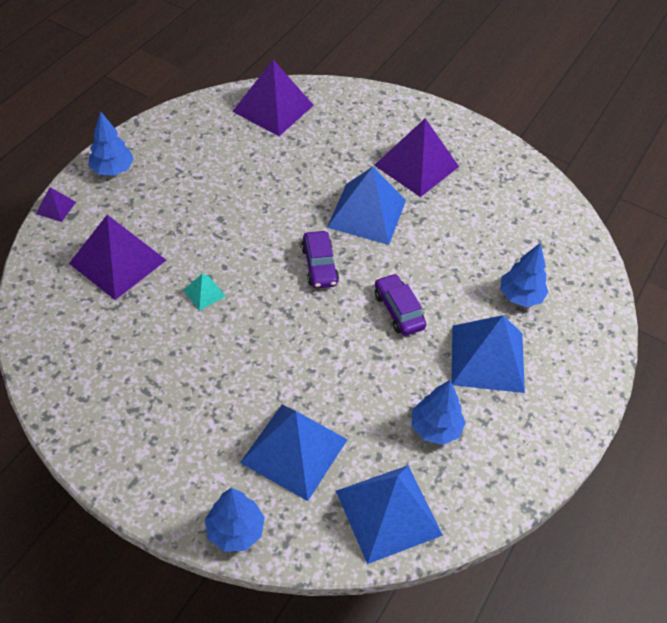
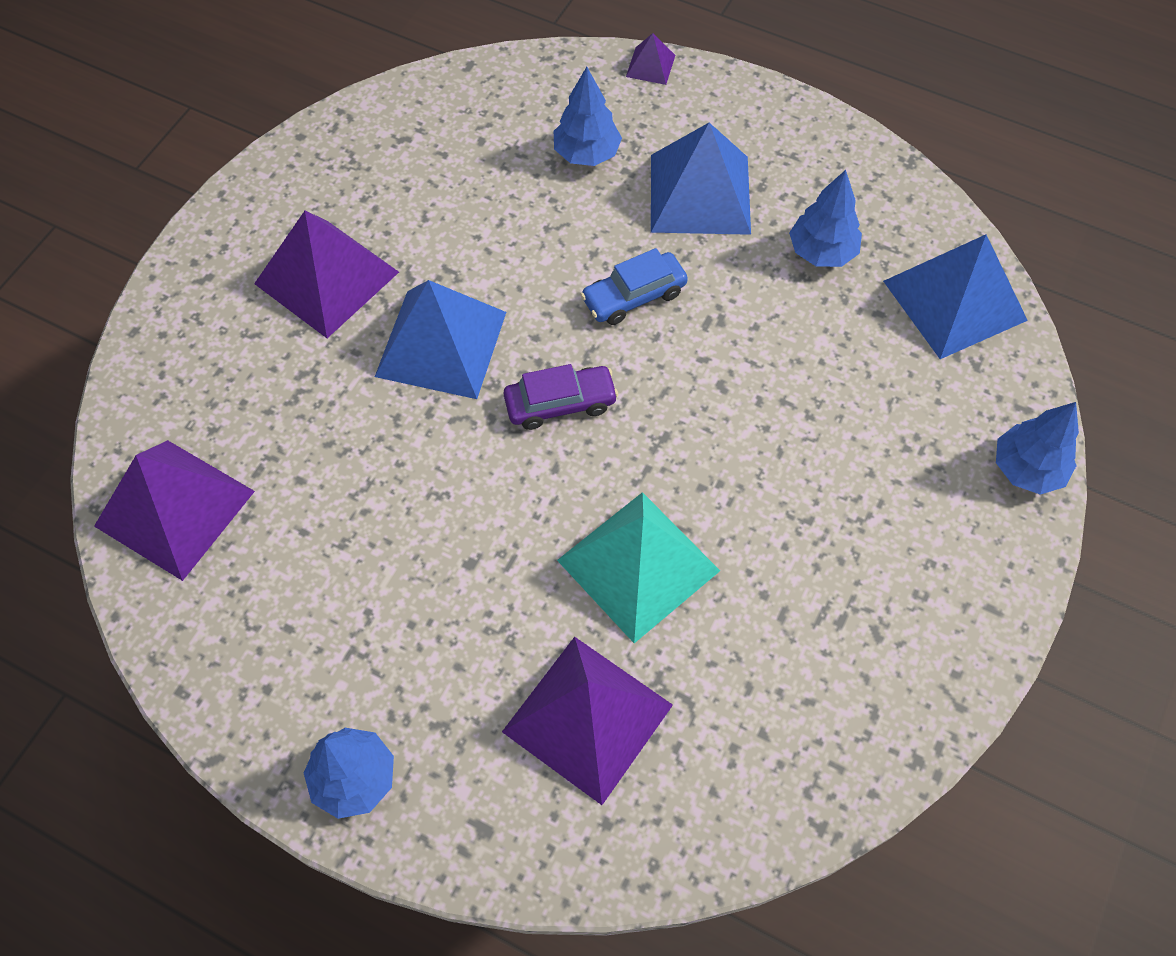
camera: 90 degrees left, 10 degrees up
purple pyramid [36,187,76,222] -> purple pyramid moved to [626,33,675,85]
turquoise pyramid [183,273,226,311] -> turquoise pyramid [557,492,720,643], size x2.24
blue pyramid [240,404,348,501] -> none
purple car [375,273,426,336] -> blue car [580,248,688,325]

